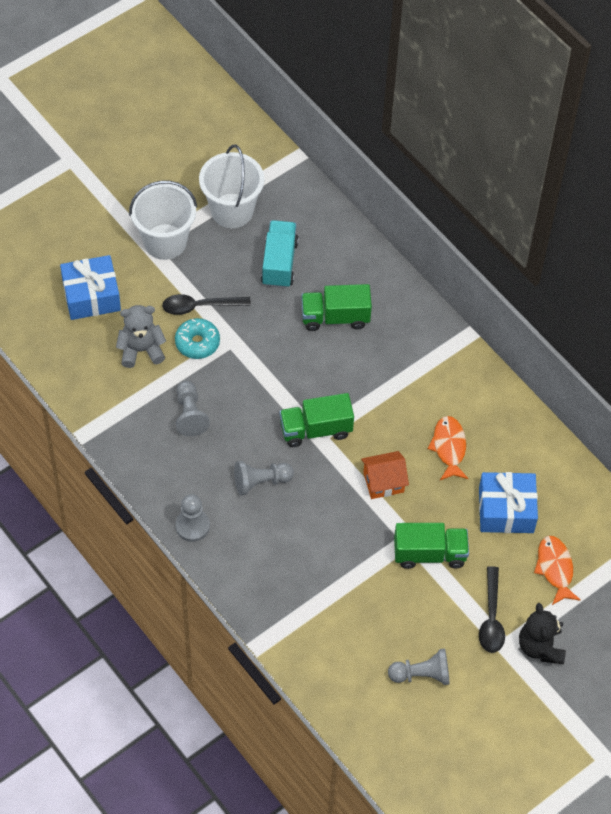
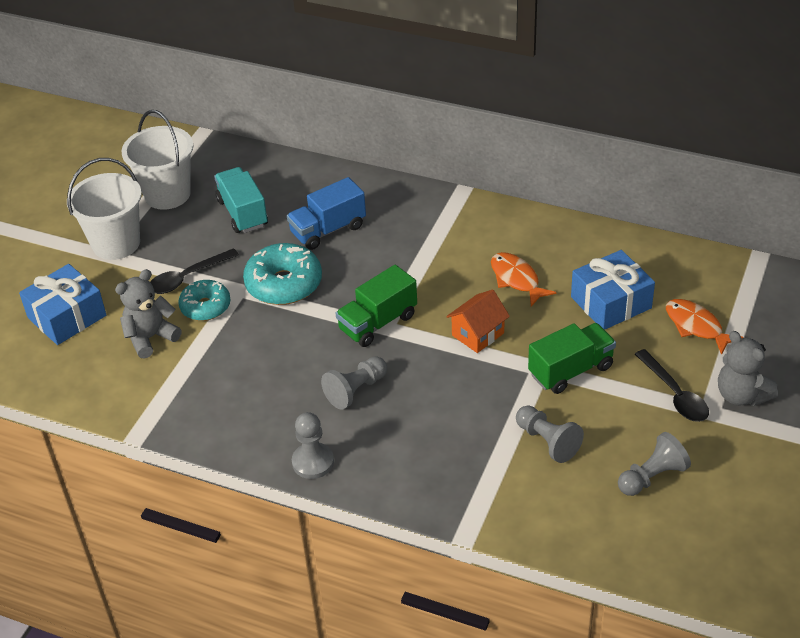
camera: 25 degrees left, 15 degrees down
grey pawn [176,381,210,436] -> grey pawn moved to [516,406,584,463]
green truck [301,284,372,331] -> blue truck [287,177,366,250]
black teddy bear [519,603,566,664] -> grey teddy bear [718,331,778,406]
none -> turquoise donut [243,243,322,305]

